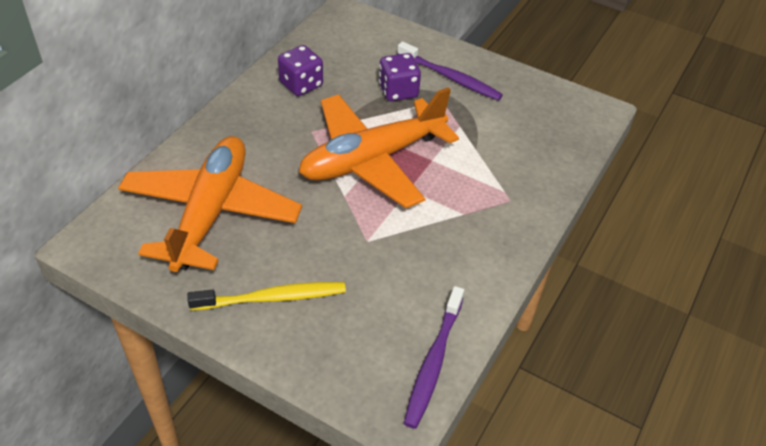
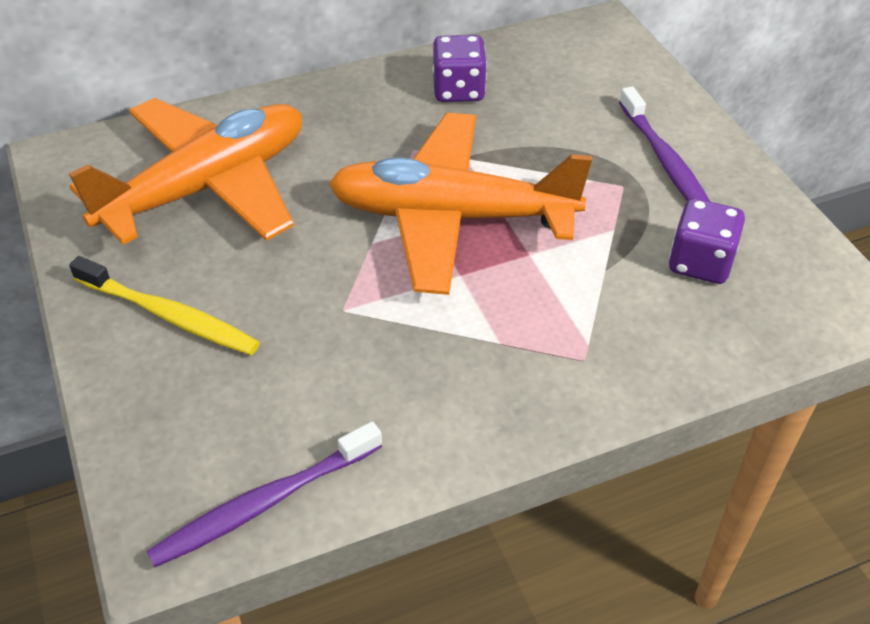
camera: 40 degrees right, 0 degrees up
purple dice [379,53,421,101] -> purple dice moved to [669,198,745,284]

